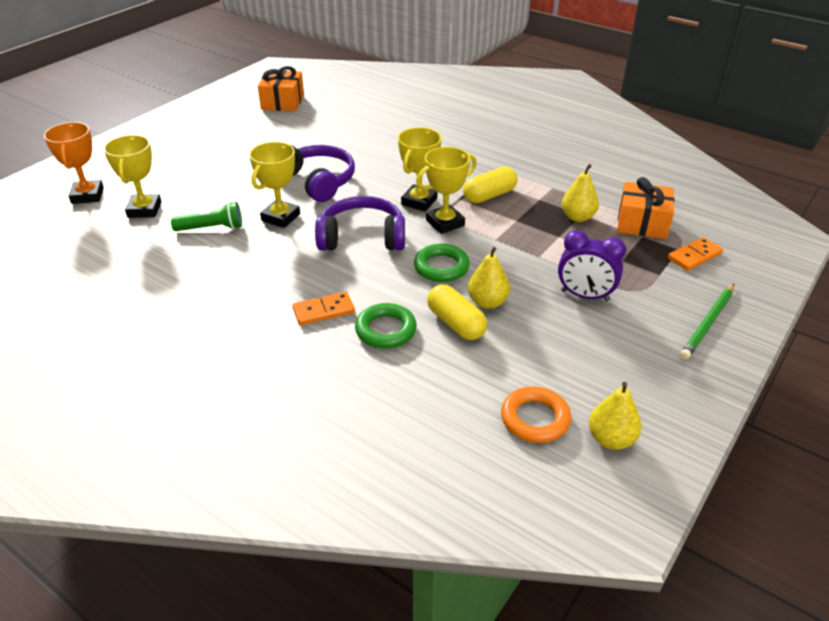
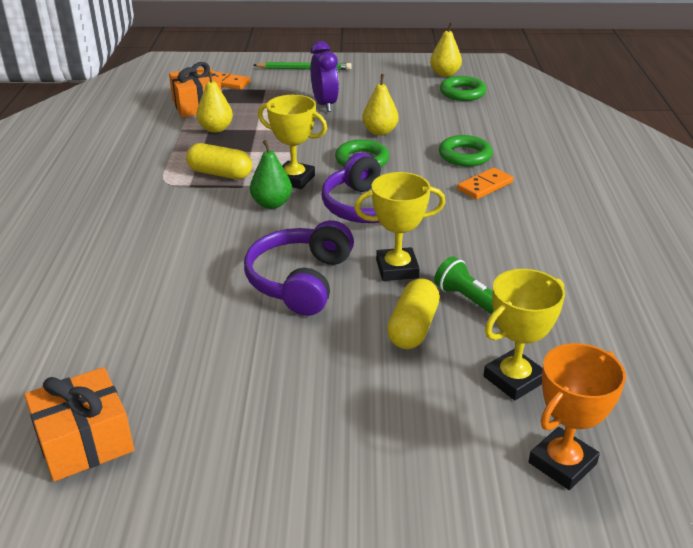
camera: 125 degrees left, 5 degrees down
orange domino [292,292,355,325] -> orange domino turned 75 degrees counterclockwise [457,168,514,199]
yellow trophy [398,127,441,211] -> green pear [250,140,292,209]
yellow capsule [427,284,487,340] -> yellow capsule moved to [387,278,440,349]
orange ring [501,386,571,443] -> green ring [440,76,487,101]

